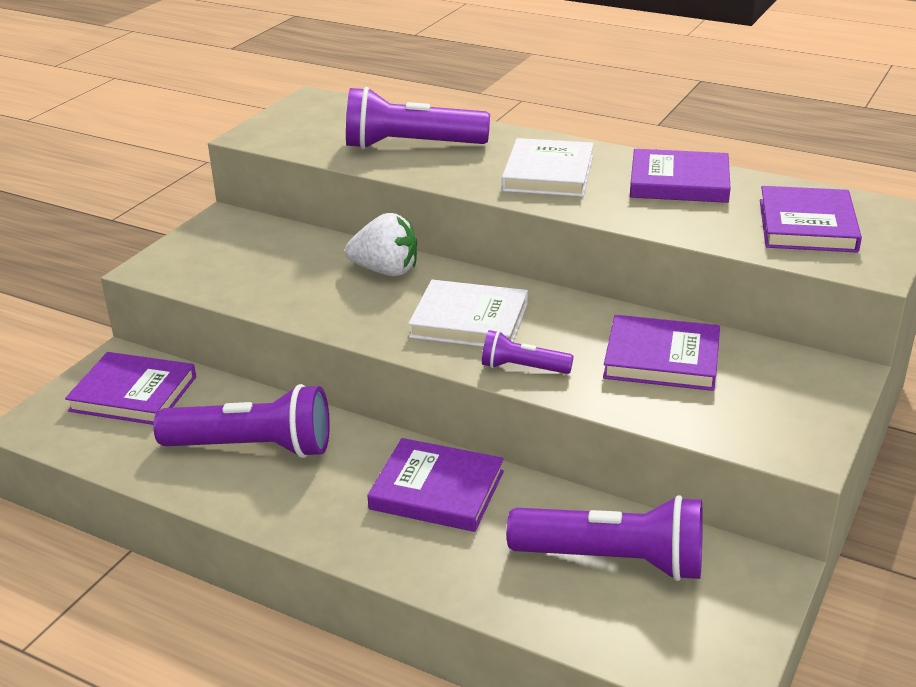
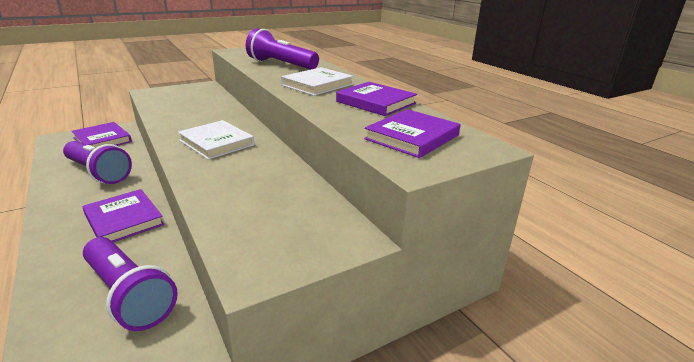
camera: 30 degrees right, 5 degrees down
white strawberry [345,213,417,276] -> none
purple flashlight [482,330,574,374] -> none
purple book [603,315,720,391] -> none

